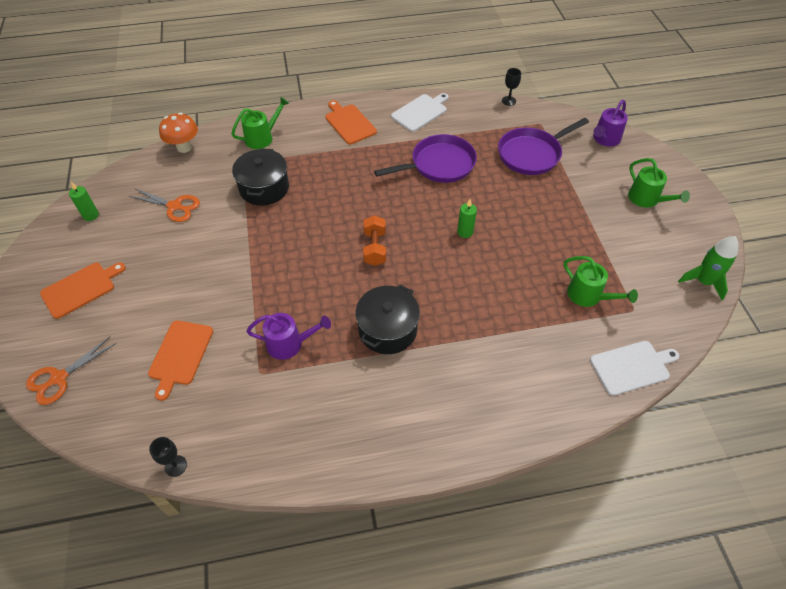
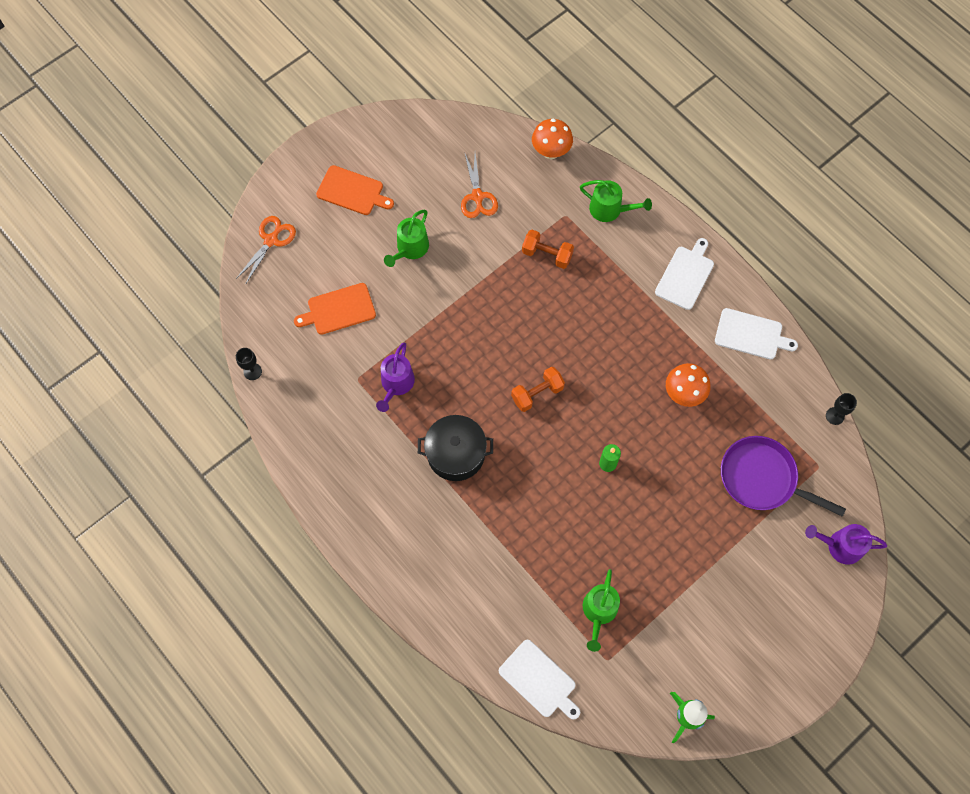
camera: 60 degrees right, 15 degrees up
orange scissors [26,337,116,405] -> orange scissors turned 105 degrees clockwise [236,216,296,285]
green candle [69,182,99,221] -> none
black pot [232,148,289,206] -> orange dumbbell [522,230,574,269]
purple watering can [246,313,331,360] -> purple watering can turned 45 degrees clockwise [376,343,415,412]
orange cutting board [325,100,377,144] -> white cutting board [655,238,714,310]
purple pan [374,134,477,183] -> orange mushroom [666,363,710,407]
green watering can [628,158,690,208] -> green watering can moved to [384,210,429,267]

